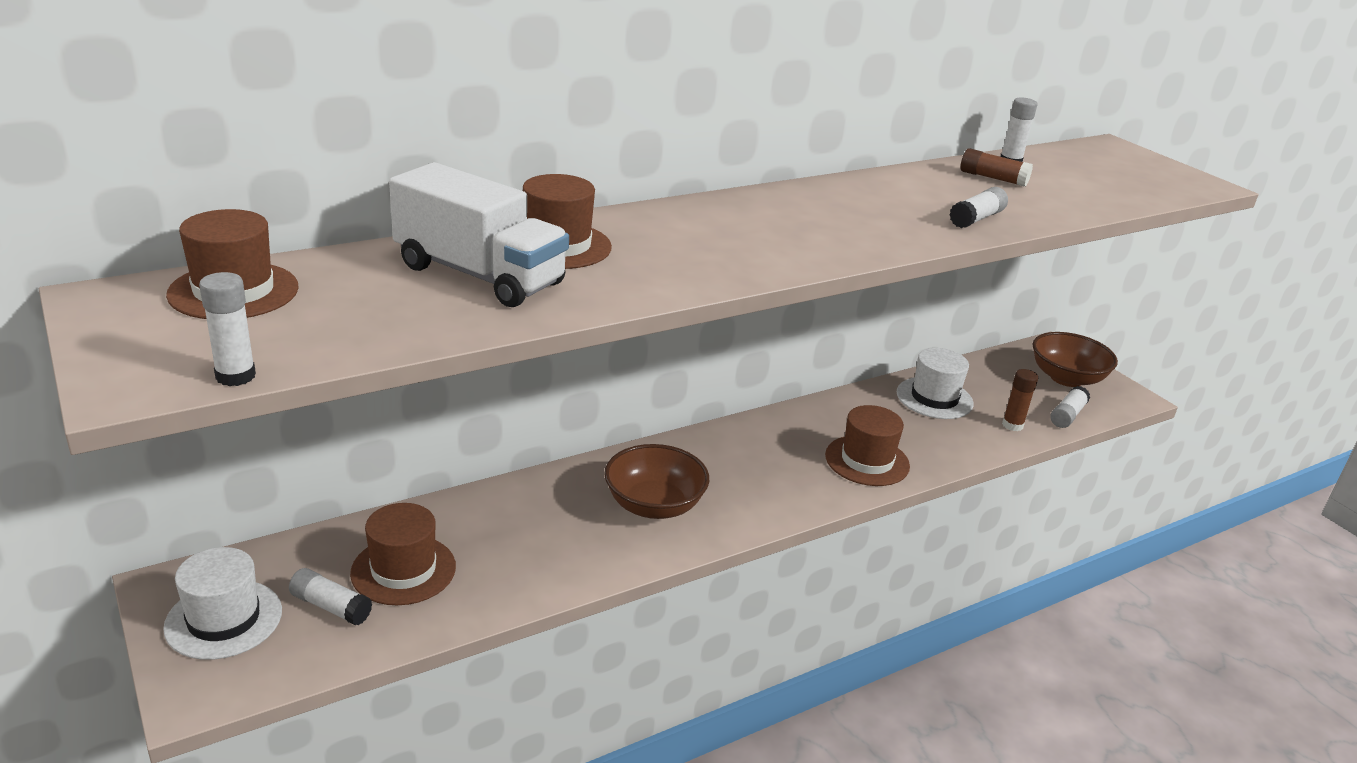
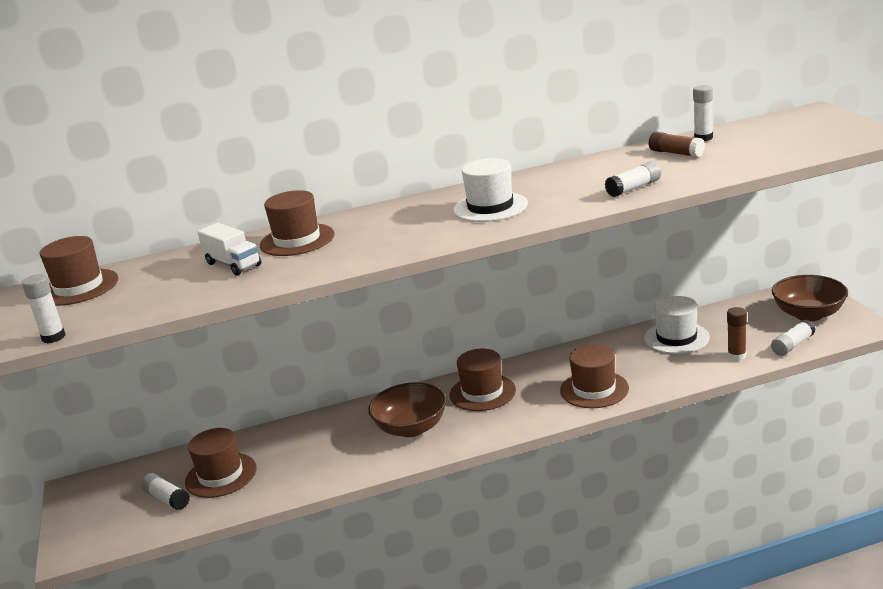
camera: 20 degrees right, 5 degrees down
white hat [163,547,282,660] -> white hat moved to [453,158,528,222]
white truck [389,162,569,307] -> white truck [197,223,261,276], size x0.58
none -> brown hat [450,349,516,411]

